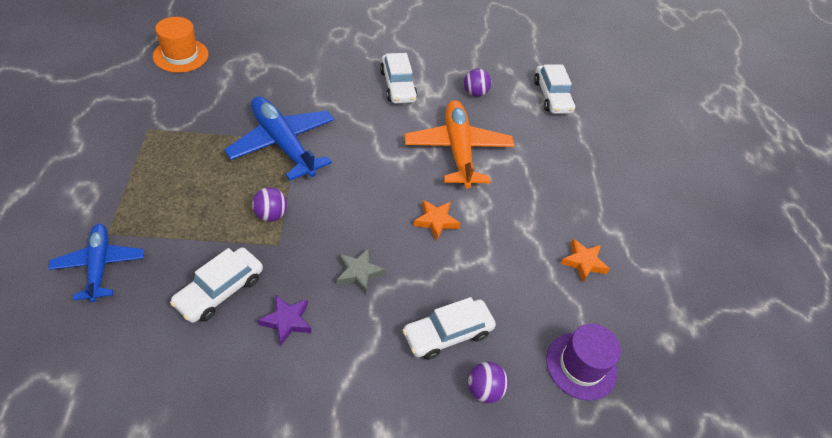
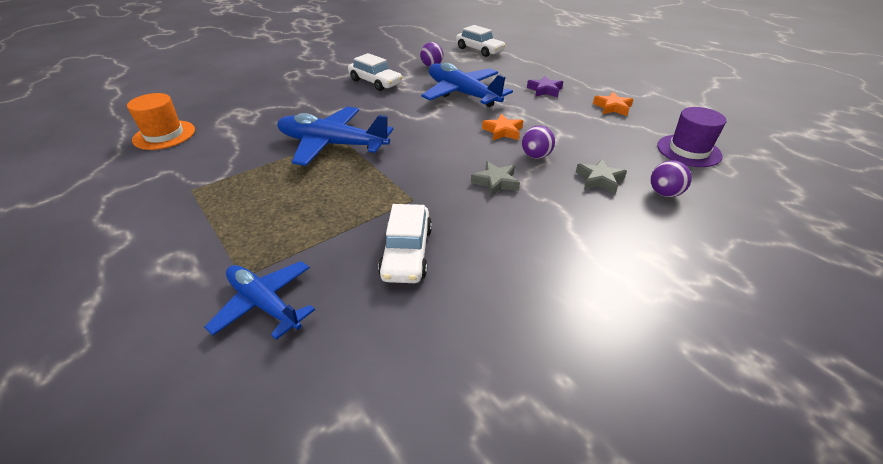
camera: 30 degrees left, 10 degrees down
purple ball [252,187,287,222] -> purple ball moved to [522,125,555,159]
purple star [258,295,311,346] -> purple star moved to [527,76,563,97]
white car [402,297,496,360] -> grey star [576,158,627,194]
orange plane [404,100,515,188] -> blue plane [421,63,513,107]

